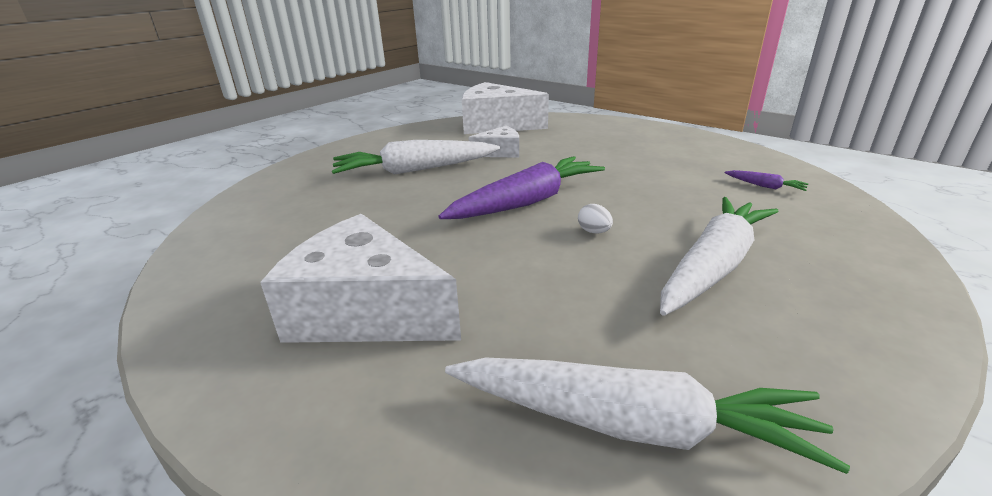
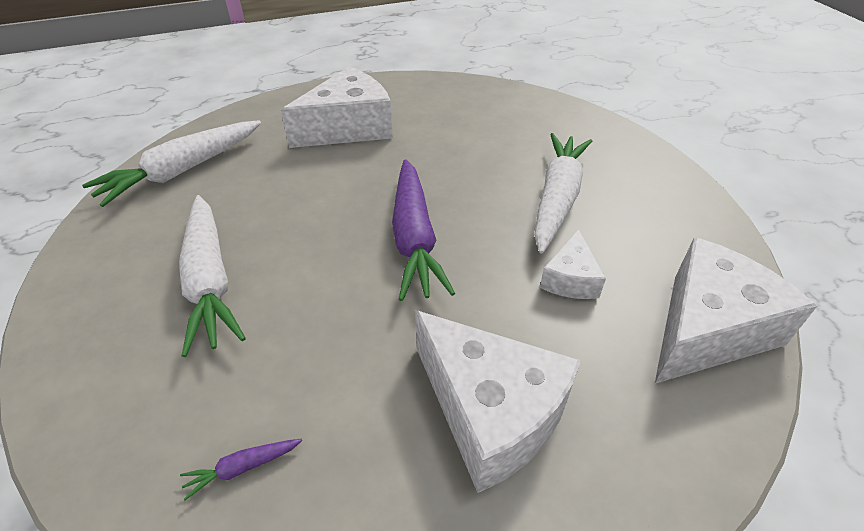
camera: 120 degrees right, 15 degrees up
white egg [578,204,613,234] -> none
none -> white cheese [415,310,581,493]

